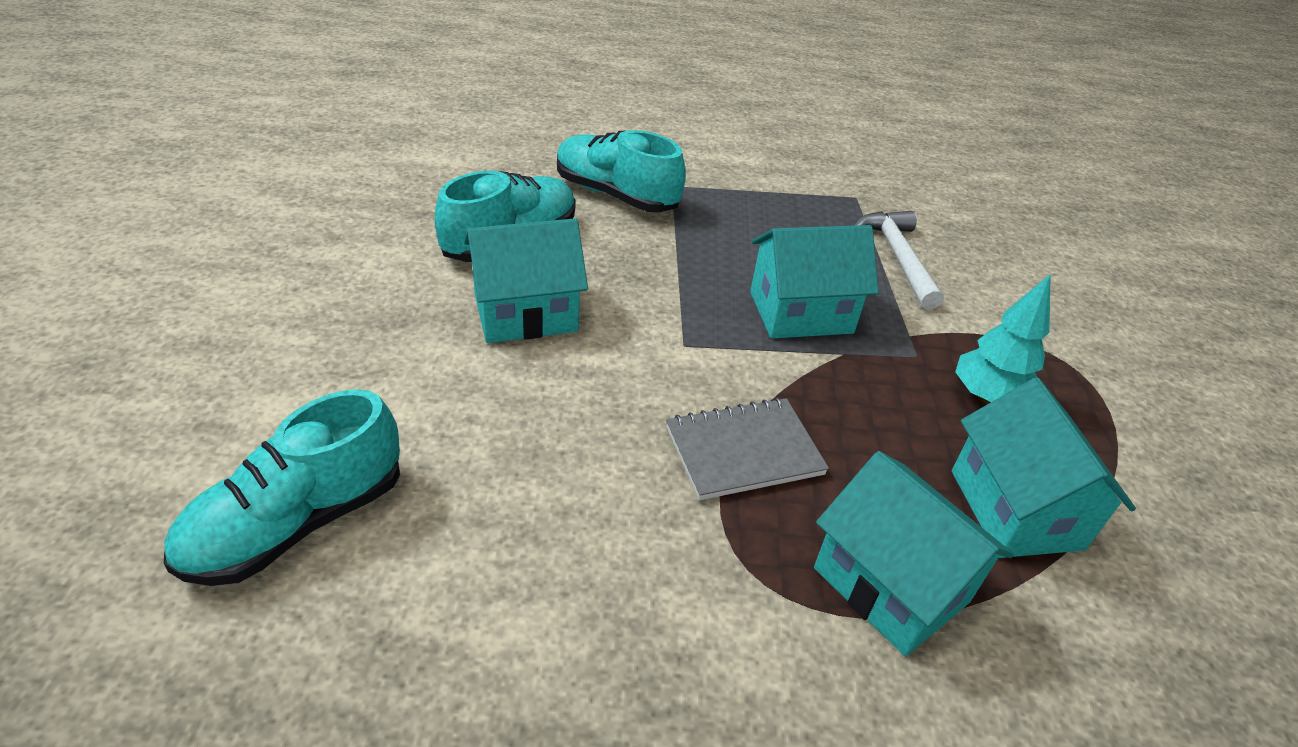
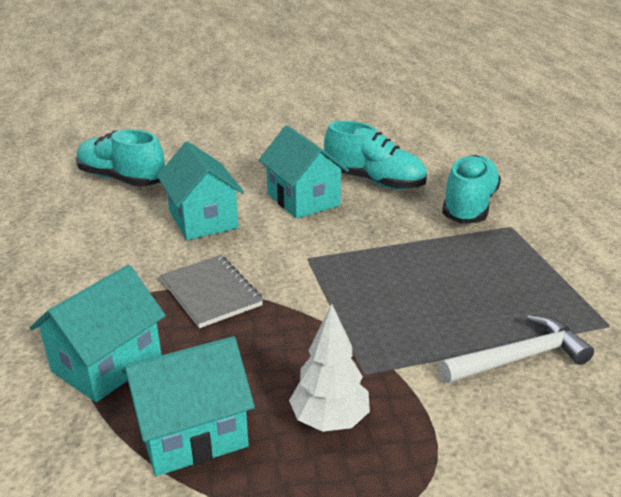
camera: 80 degrees right, 10 degrees down
turquoise house [750,225,879,339] -> turquoise house moved to [157,141,244,240]
turquoise tree [955,274,1051,404] -> white tree [289,304,370,432]

